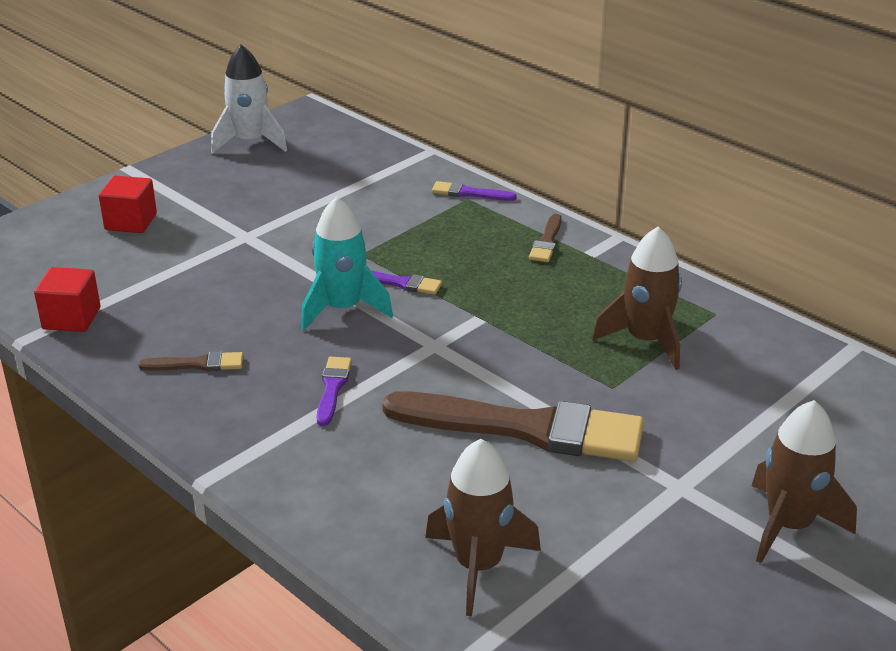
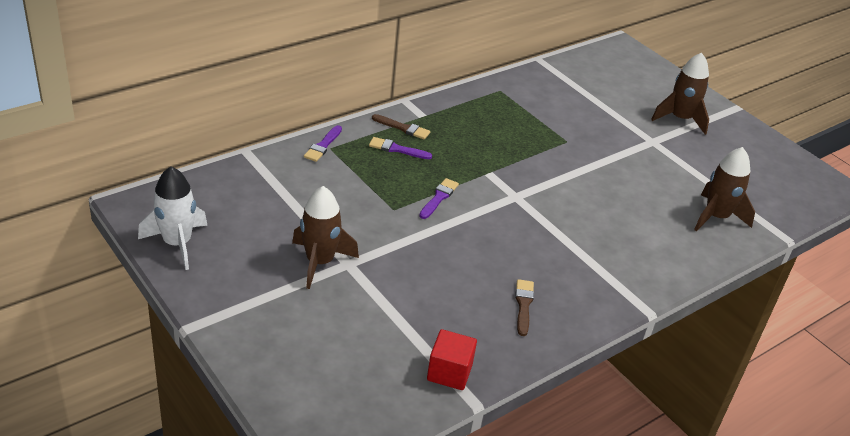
camera: 85 degrees left, 5 degrees up
red cube [99,175,157,233] -> none
turquoise rocket [301,197,393,330] -> none
purple brush [316,357,352,426] -> purple brush moved to [369,137,432,159]
brown brush [382,391,644,462] -> none
brown rocket [592,226,682,370] -> brown rocket moved to [292,186,359,289]

